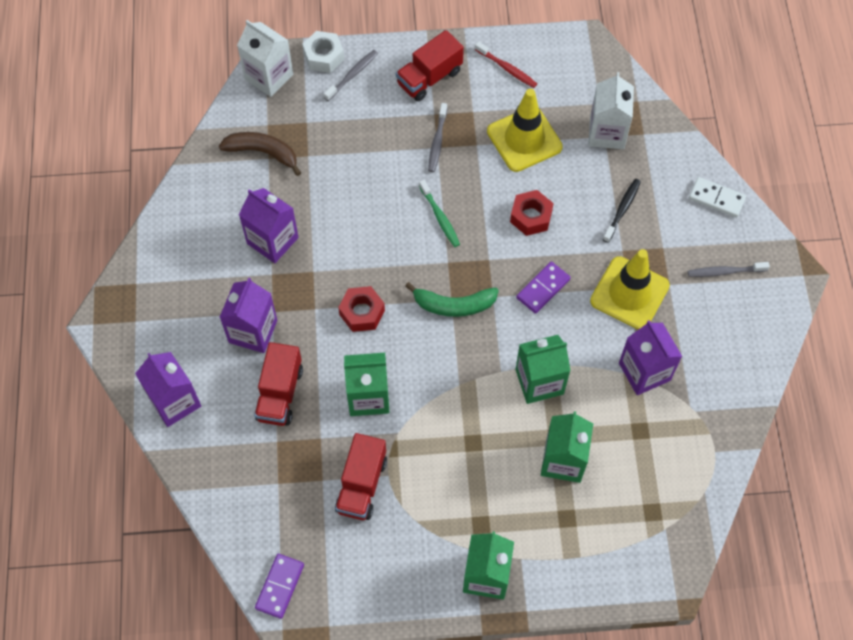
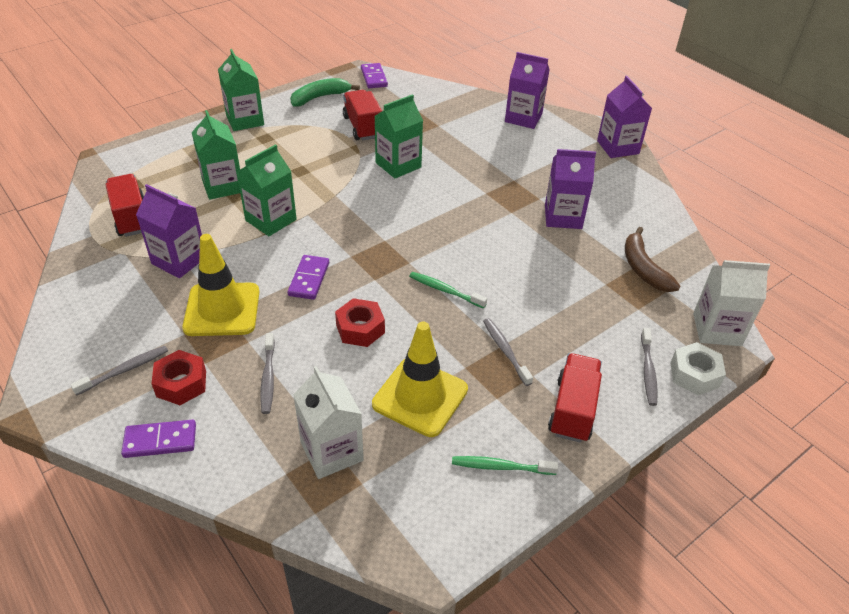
camera: 145 degrees right, 20 degrees down
brown banana [219,132,301,176] -> brown banana turned 90 degrees clockwise [625,227,680,292]
purple carton [220,278,277,353] -> purple carton moved to [597,76,652,158]
red truck [254,342,303,426] -> red truck moved to [106,174,144,237]
red nut [338,286,385,332] -> red nut moved to [151,350,206,405]
green banana [405,282,499,317] -> green banana moved to [290,78,360,107]
red toothbrush [475,42,537,88] -> green toothbrush [452,456,558,475]
black toothbrush [603,179,641,243] -> grey toothbrush [260,333,275,414]
white domino [689,177,746,218] -> purple domino [121,420,196,458]

